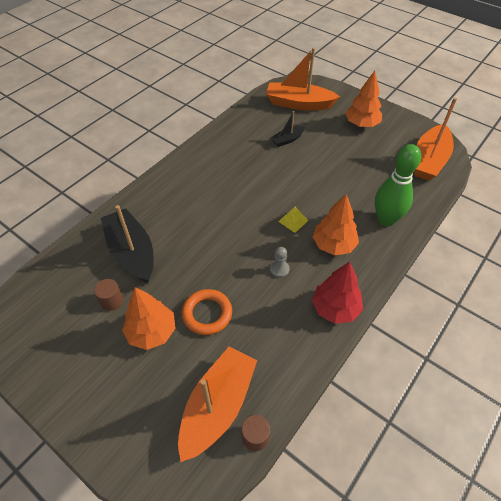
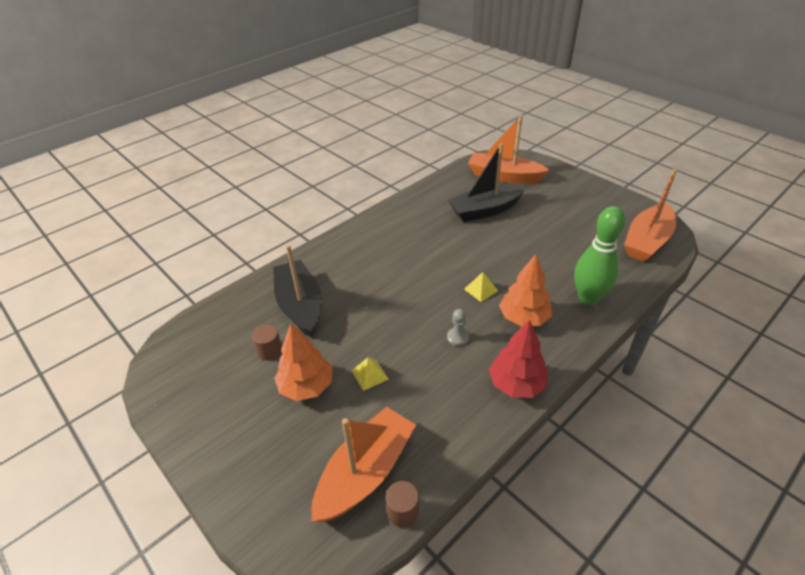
camera: 10 degrees right, 10 degrees down
orange ring [182,289,232,335] -> yellow pyramid [352,357,389,391]
black boat [270,111,305,147] -> black boat [447,143,527,222], size x1.98
orange tree [345,71,382,127] -> none

